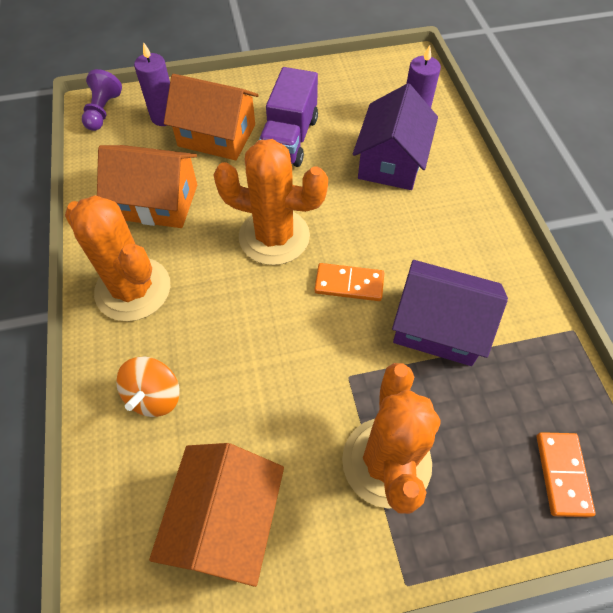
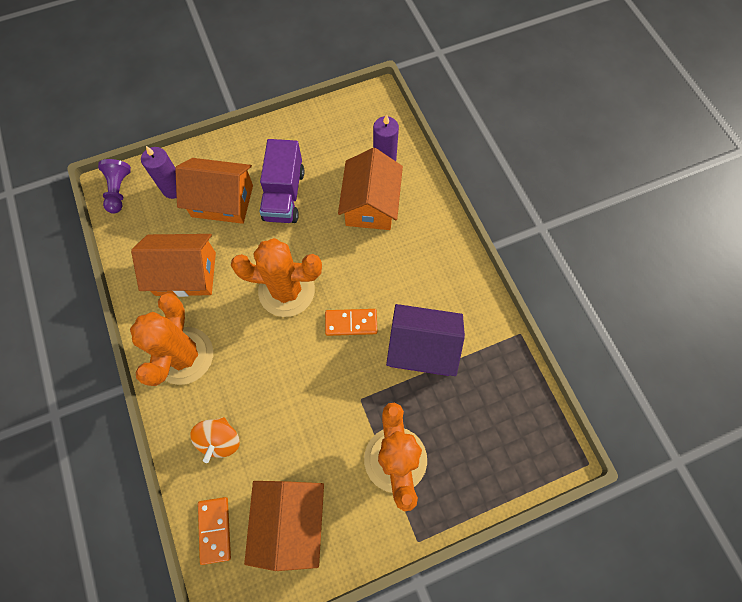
camera: 10 degrees left, 10 degrees up
orange cactus [65,195,170,321] -> orange cactus turned 60 degrees clockwise [130,293,213,386]
purple house [353,83,438,190] -> orange house [338,148,403,230]
orange domino [537,432,596,517] -> orange domino moved to [198,497,231,565]

